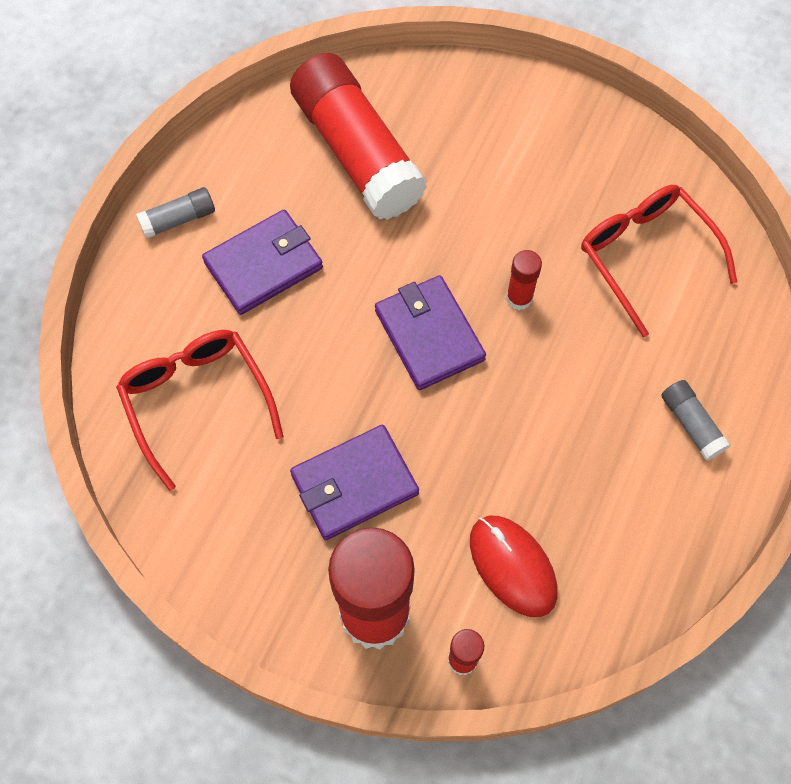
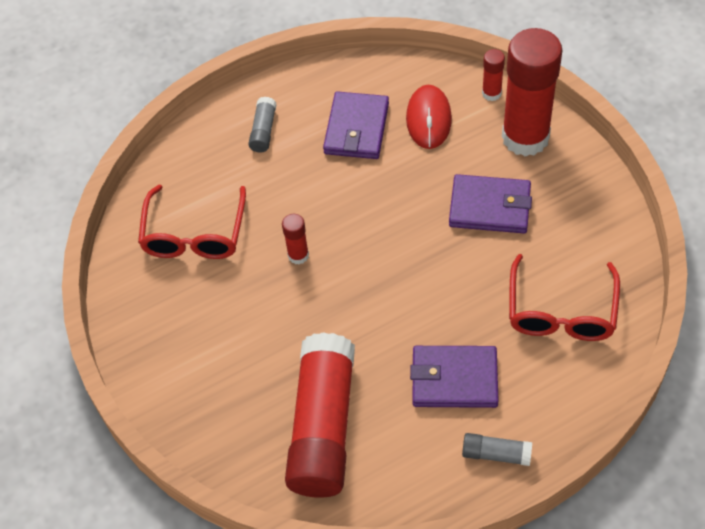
camera: 140 degrees left, 10 degrees down
purple wallet [375,275,486,390] -> purple wallet moved to [323,91,389,159]

